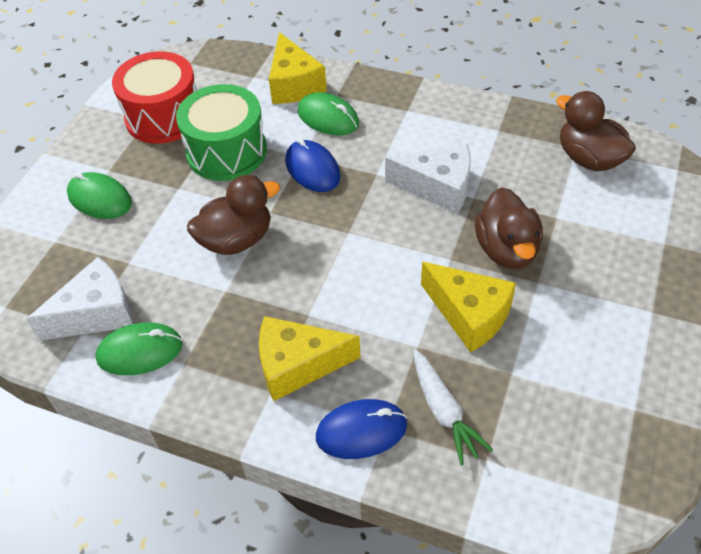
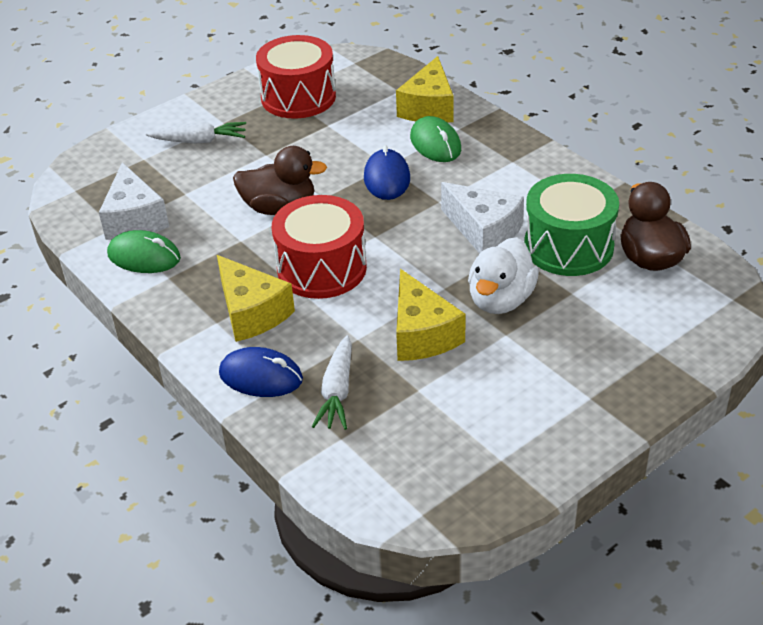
camera: 30 degrees right, 10 degrees down
white cheese [26,257,134,341] -> white cheese turned 75 degrees clockwise [99,162,169,240]
green mouse [67,172,132,219] -> white carrot [146,122,246,143]
green drum [176,84,267,181] -> green drum moved to [524,174,619,276]
yellow cheese [259,316,361,401] -> yellow cheese turned 150 degrees counterclockwise [217,255,295,342]
brown duck [475,187,543,269] -> white duck [468,237,539,314]
none -> red drum [272,195,367,299]

